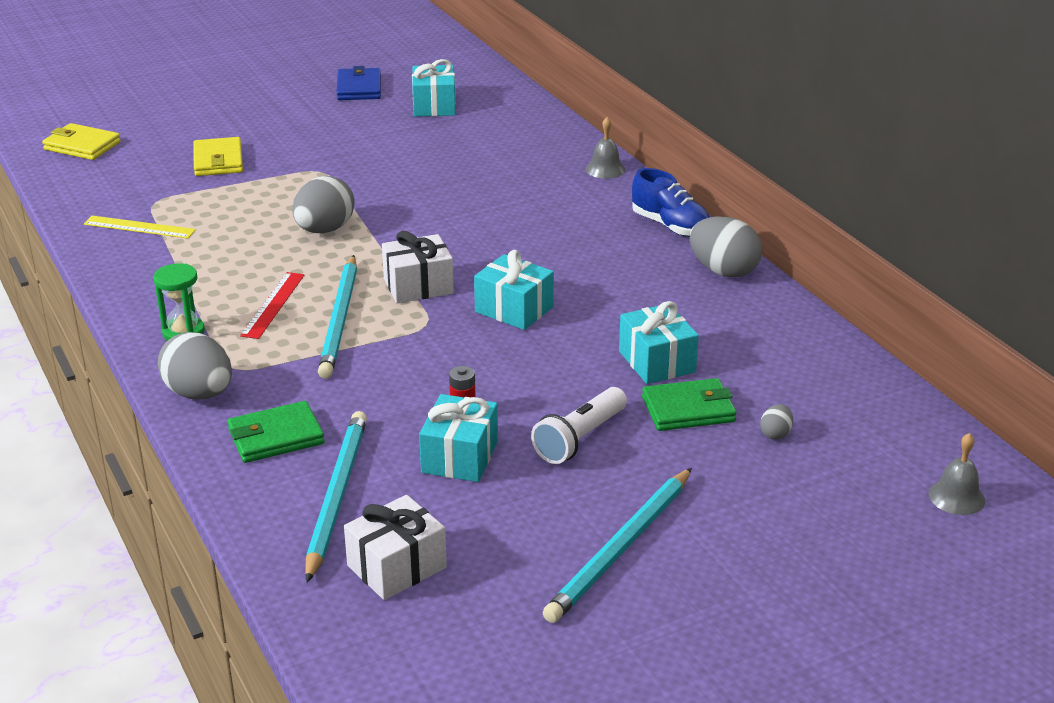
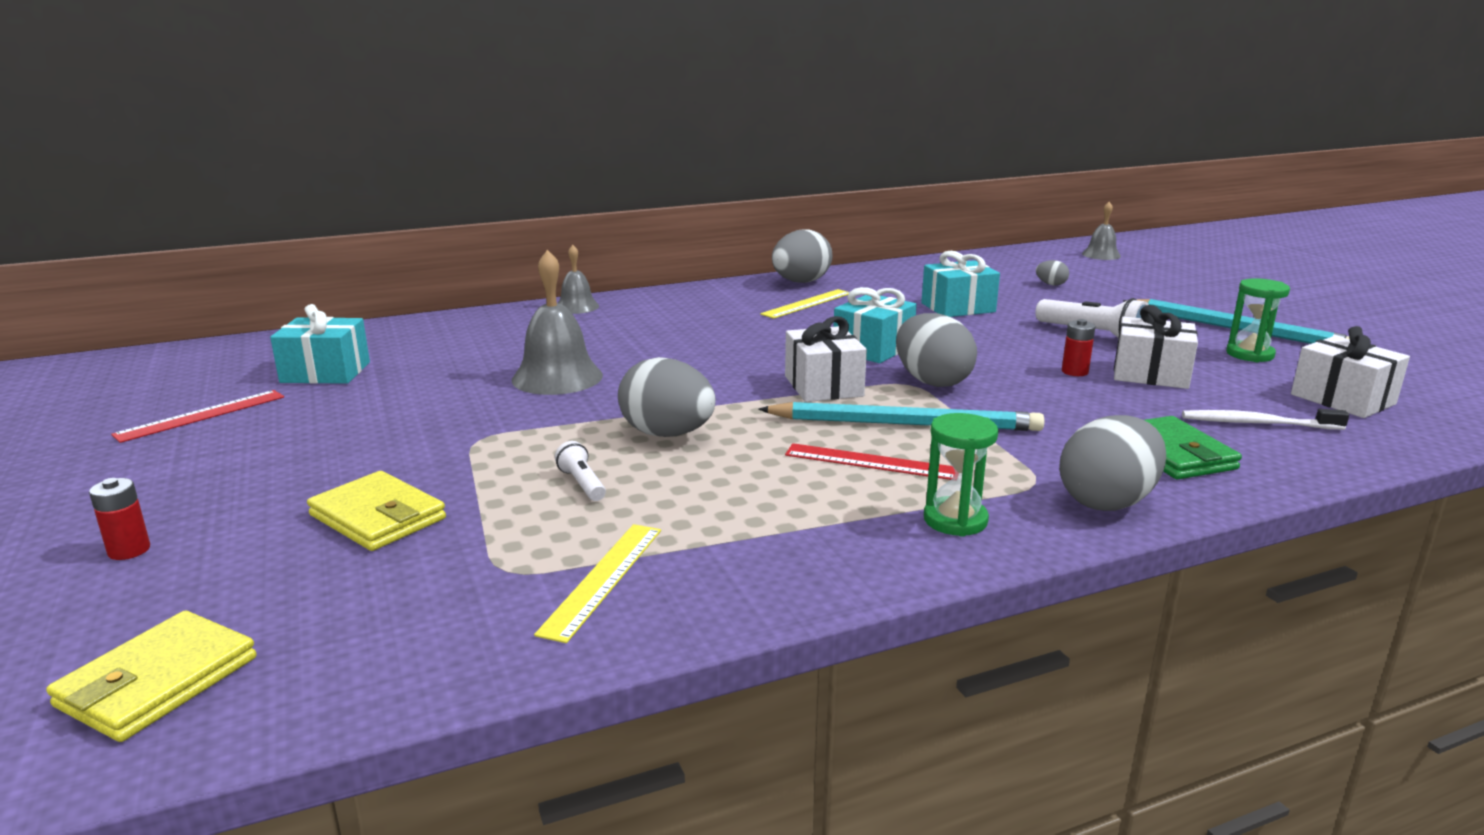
camera: 85 degrees left, 10 degrees down
yellow wallet [193,137,243,176] -> yellow wallet turned 45 degrees clockwise [307,471,446,551]
turquoise pencil [305,411,367,583] -> white toothbrush [1182,409,1349,430]
blue wallet [336,66,381,100] -> red ruler [111,390,284,443]
turquoise gift [419,394,498,482] -> white gift [1114,305,1198,389]
blue shoe [632,168,710,237] -> none
green wallet [642,378,737,431] -> none
none -> red battery [89,478,150,560]
none -> grey bell [512,250,603,395]
none -> white flashlight [555,441,606,501]
none -> yellow ruler [760,289,849,319]
none -> grey egg [896,313,977,387]
none -> green hourglass [1226,278,1290,362]

